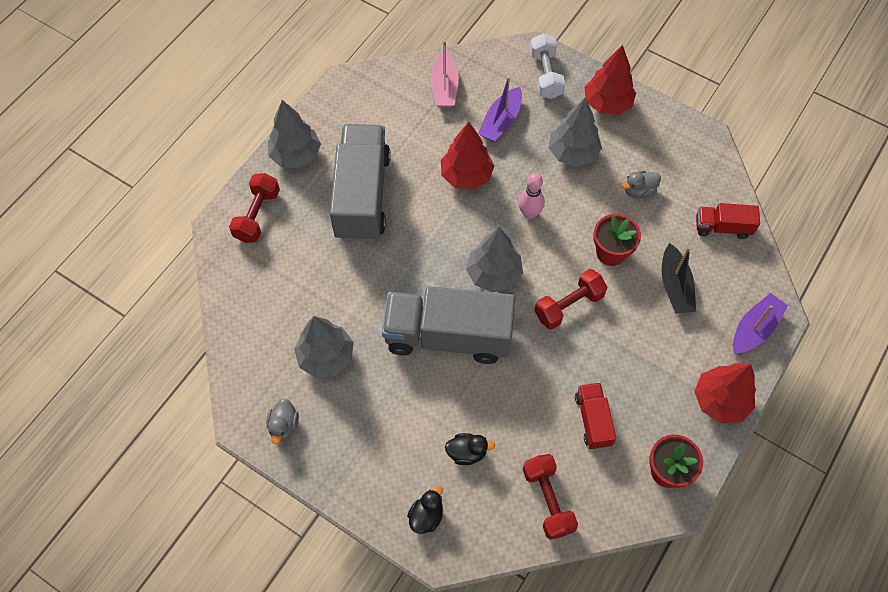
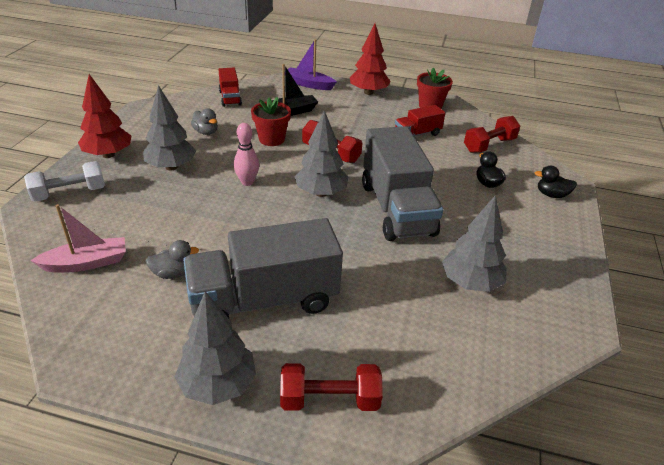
camera: 110 degrees left, 25 degrees down
grey duck [266,399,299,444] -> grey duck moved to [146,240,199,279]
red tree [441,122,494,190] -> none
purple boat [478,77,522,142] -> none

